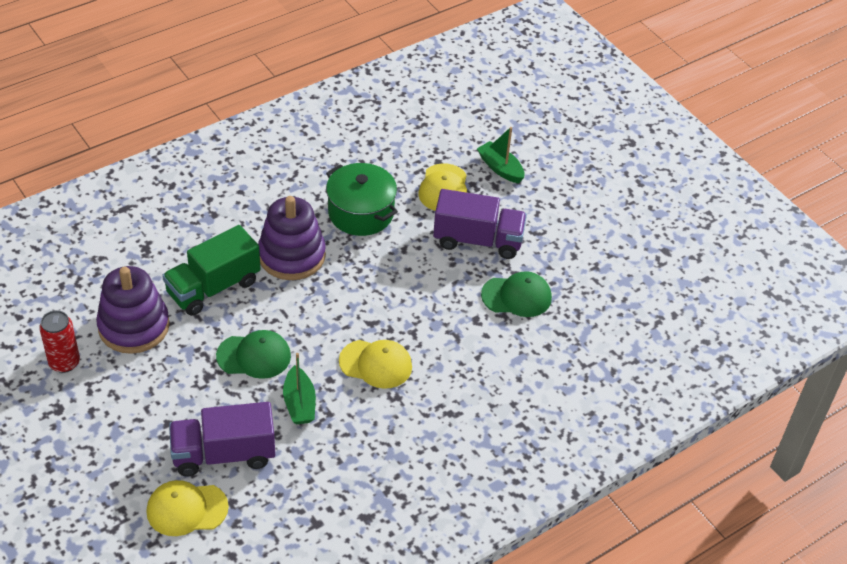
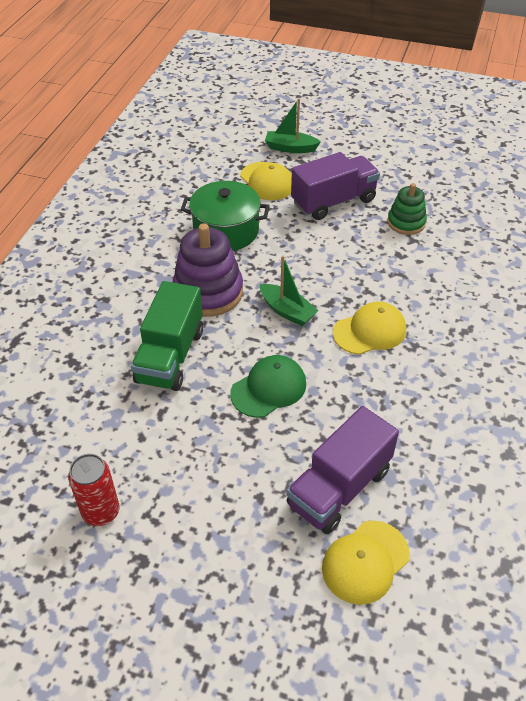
camera: 35 degrees left, 0 degrees up
purple stacking toy [96,266,170,354] -> none
green boat [283,353,316,424] -> green boat moved to [260,256,319,326]
green cap [481,271,552,317] -> green stacking toy [387,183,427,235]

